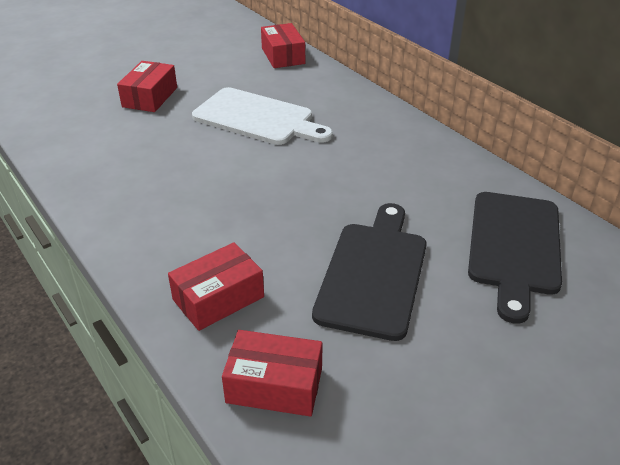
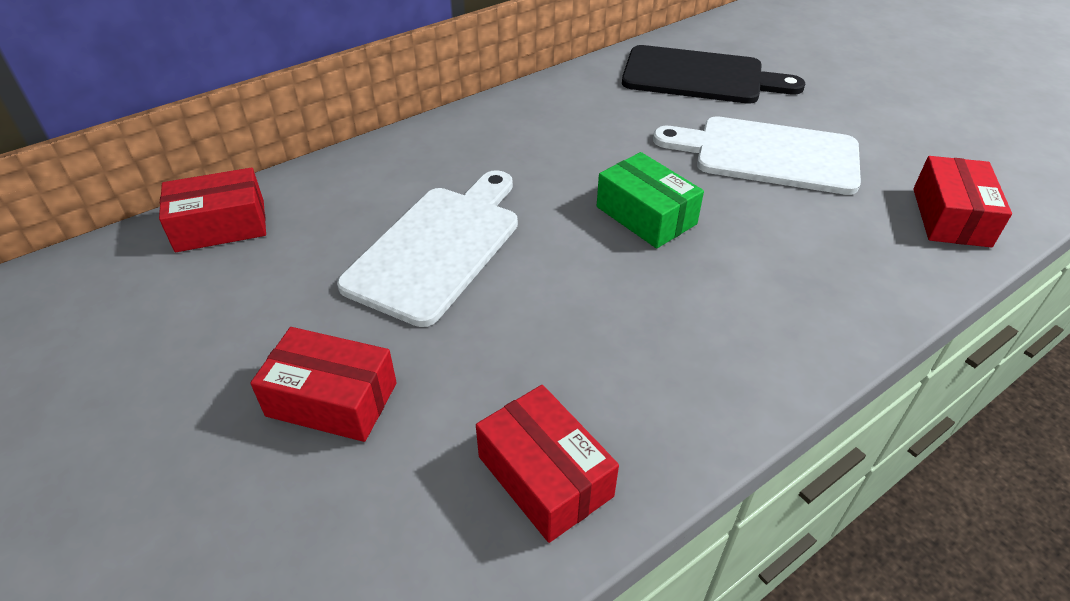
camera: 90 degrees left, 5 degrees up
red box [168,242,264,331] -> red box moved to [476,385,619,543]
black cutting board [312,203,427,341] -> white cutting board [653,116,861,195]
none -> green box [597,152,704,248]

